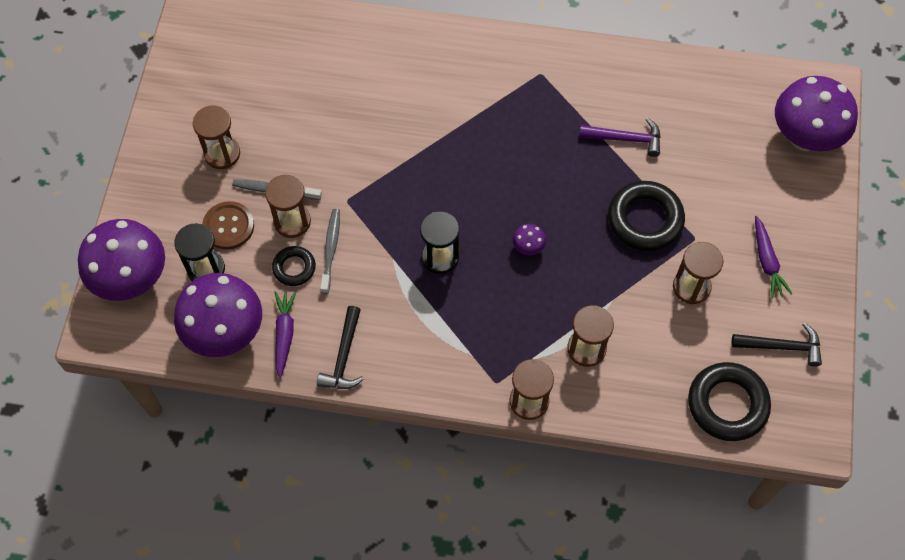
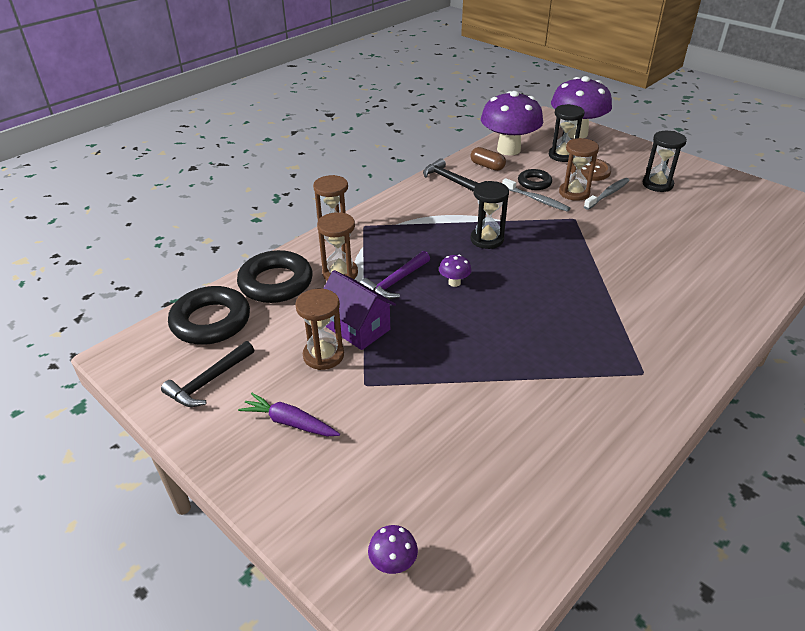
camera: 125 degrees right, 25 degrees down
brown hourglass [193,105,240,169] -> black hourglass [643,131,687,192]
purple carrot [275,291,297,378] -> brown capsule [470,147,506,171]
purple hammer [579,118,661,157] -> purple hammer moved to [360,251,430,299]
black ring [608,181,685,251] -> black ring moved to [237,250,313,303]
purple mushroom [775,76,858,151] -> purple mushroom [368,525,418,574], size x0.40
none -> purple house [323,270,396,350]

